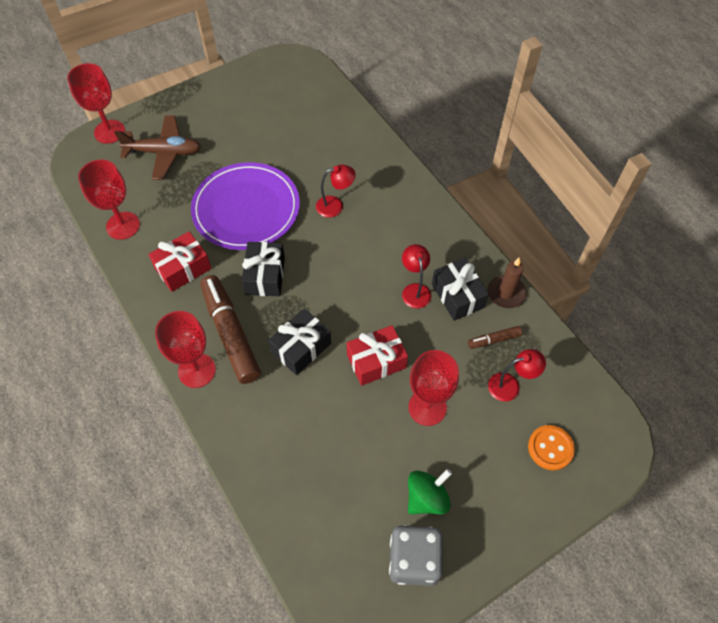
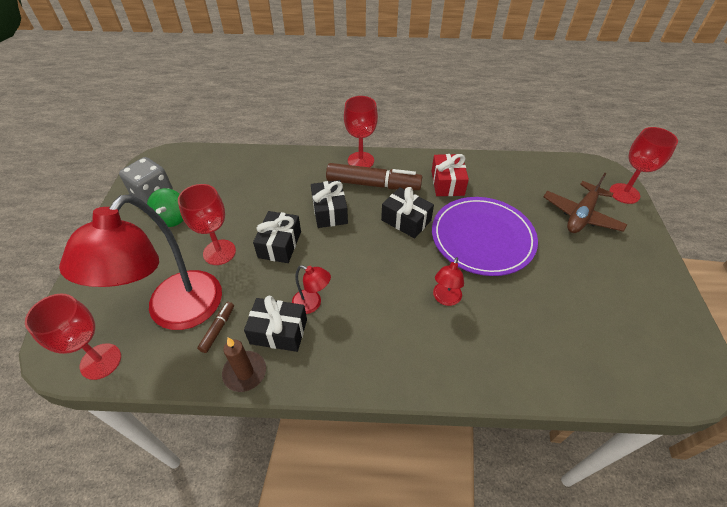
camera: 125 degrees right, 10 degrees down
red goblet [78,160,140,240] -> red goblet moved to [25,294,121,380]
red gift [347,325,408,386] -> black gift [253,211,301,263]
red lamp [488,349,546,402] -> red lamp [59,194,222,330], size x2.44
orange button [528,425,575,470] -> none

